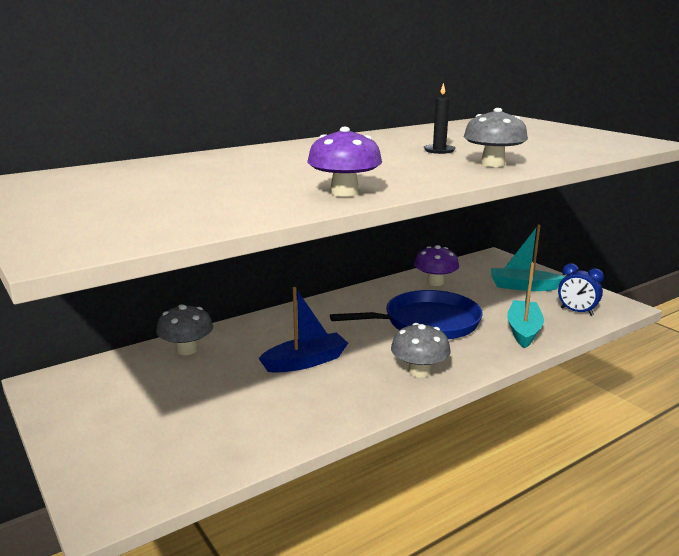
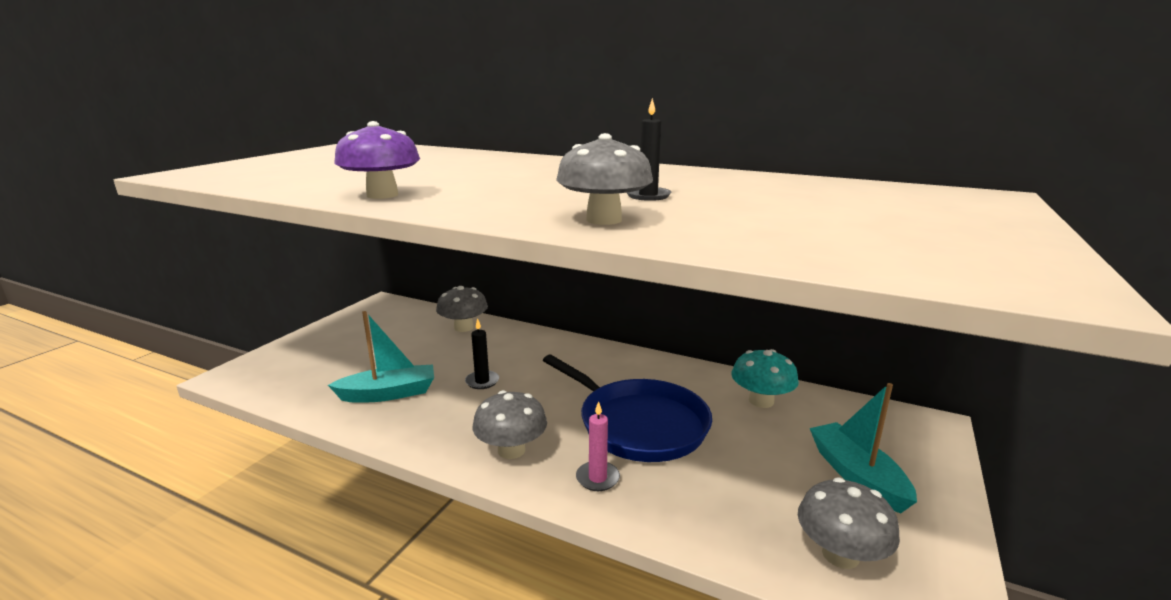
camera: 60 degrees right, 0 degrees up
blue boat [258,287,348,373] -> black candle [465,318,499,389]
purple mushroom [414,245,459,286] -> turquoise mushroom [731,349,799,408]
turquoise boat [507,263,544,348] -> turquoise boat moved to [328,311,434,403]
blue clock [558,263,604,316] -> grey mushroom [798,477,900,569]
none -> pink candle [576,401,620,491]

